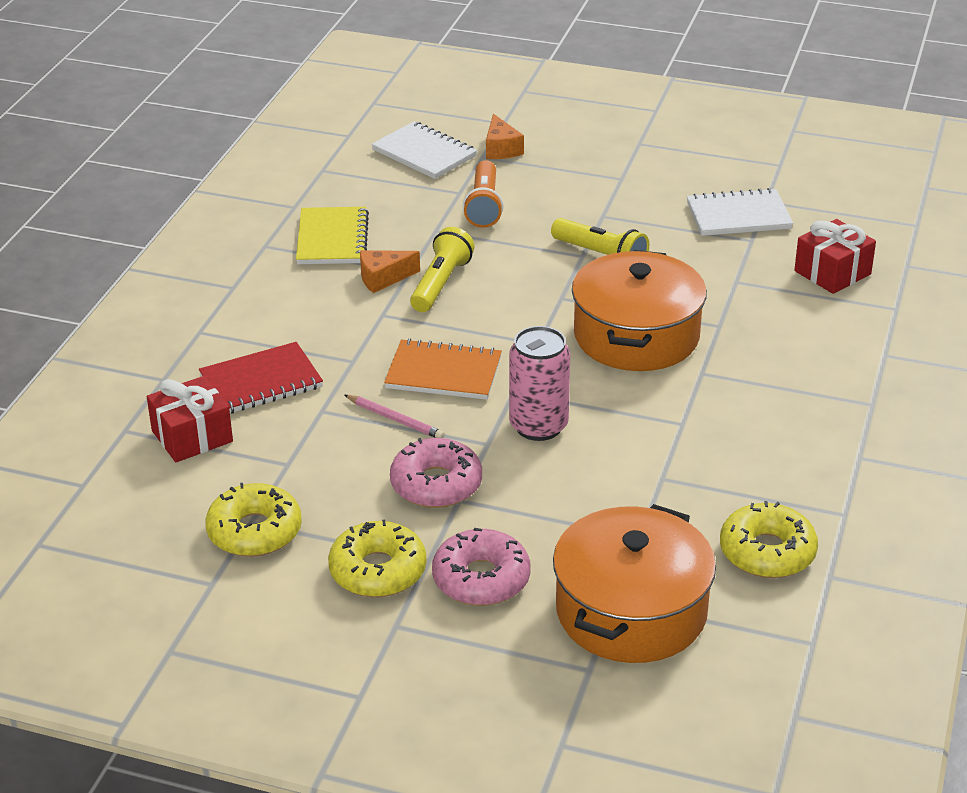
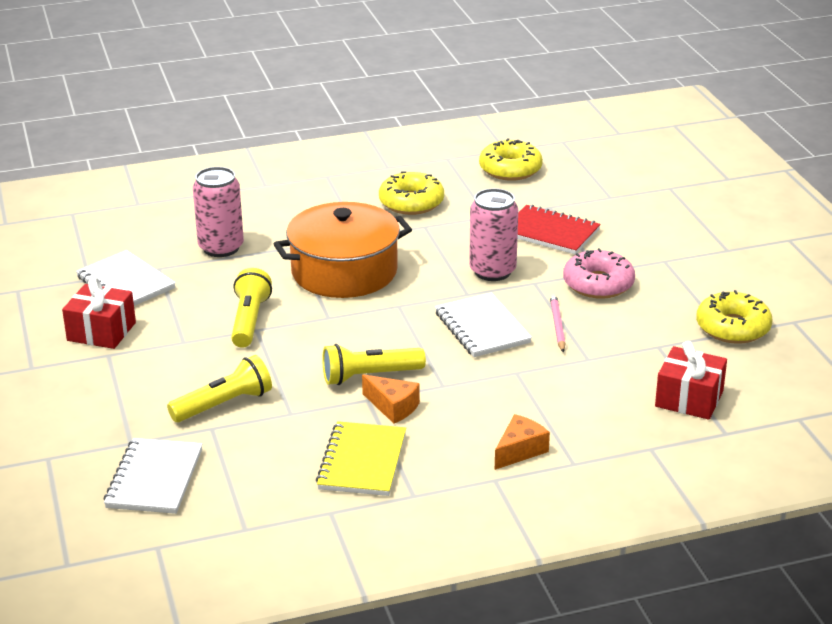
camera: 125 degrees left, 5 degrees down
red notebook [199,342,323,413] -> red notebook moved to [517,204,600,255]
yellow notebook [296,207,369,264] -> yellow notebook turned 45 degrees counterclockwise [316,421,406,496]
yellow donut [328,520,427,597] -> yellow donut moved to [379,172,444,215]
orange notebook [384,338,502,400] -> white notebook [435,293,532,357]
pink donut [432,528,531,606] -> none
orange flashlight [463,160,503,228] -> yellow flashlight [167,355,272,422]
orange cheese [486,114,524,159] -> orange cheese moved to [495,414,550,470]
orange pot [553,504,716,663] -> none
red gift [794,219,876,294] -> red gift moved to [62,277,136,349]
none -> pink can [193,167,244,257]

